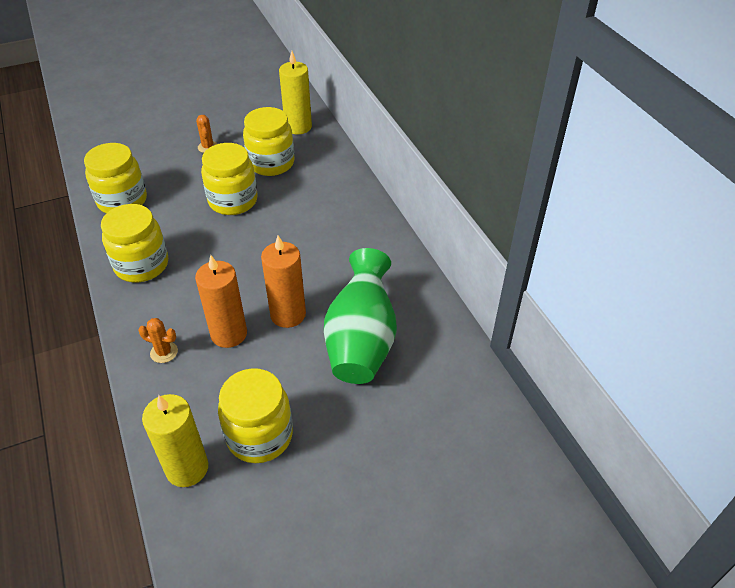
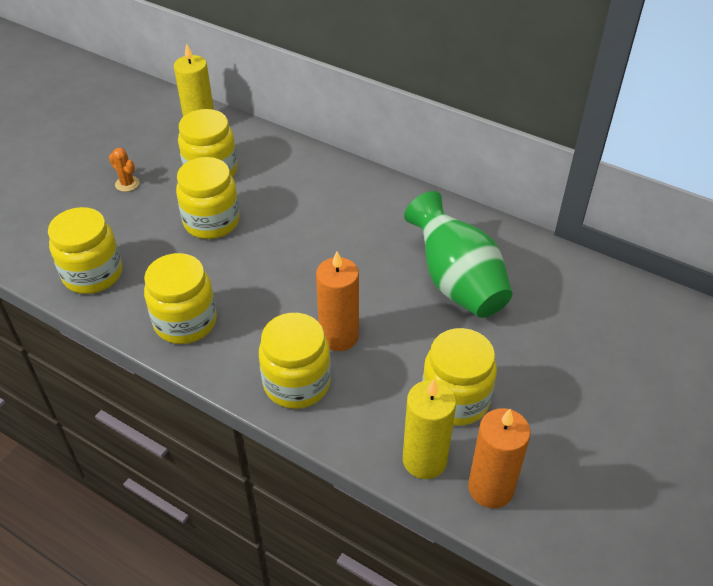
camera: 35 degrees left, 0 degrees up
orange cactus [138,318,178,363] -> yellow jar [259,313,331,409]
orange candle [261,235,306,328] -> orange candle moved to [468,408,531,508]

